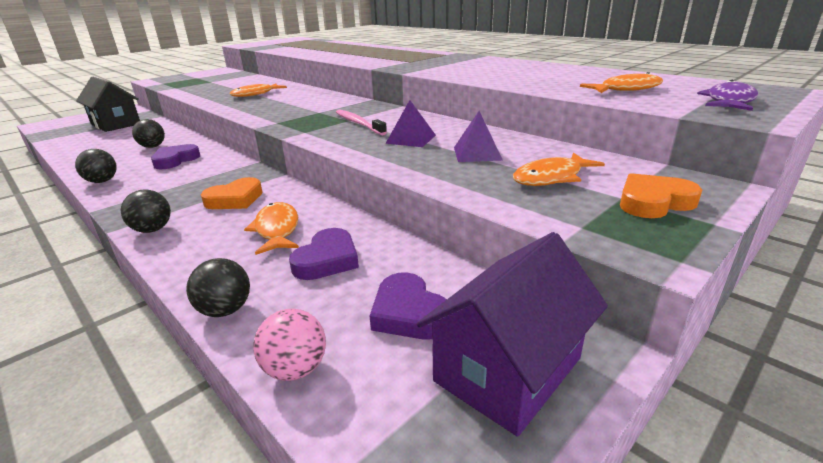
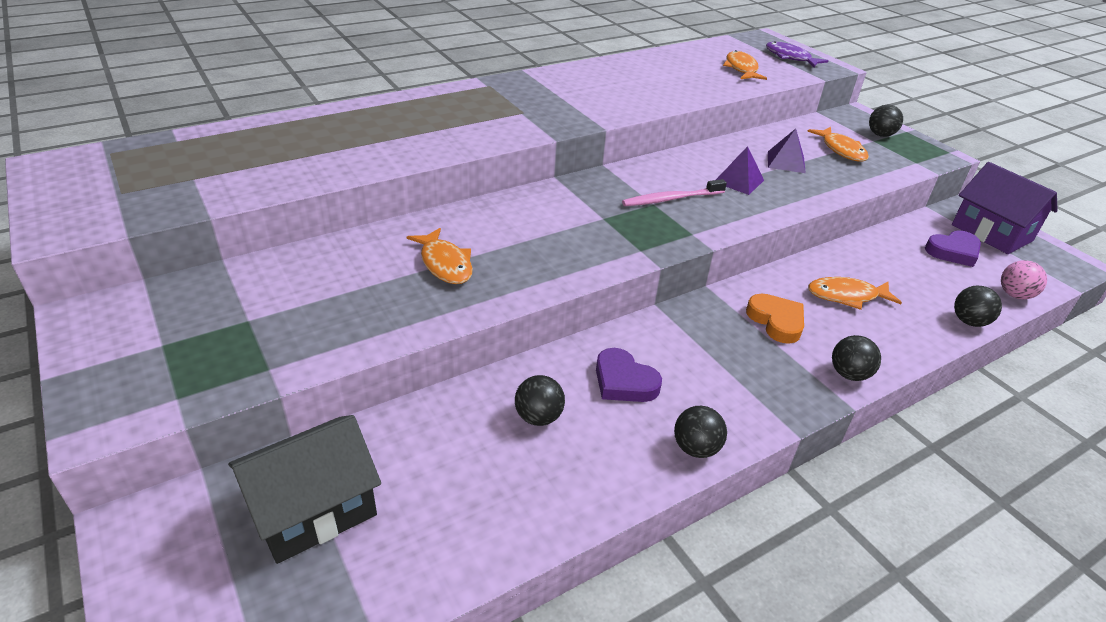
camera: 80 degrees left, 10 degrees up
purple heart [289,228,359,280] -> none
orange heart [620,173,702,218] -> black ball [869,105,903,137]

